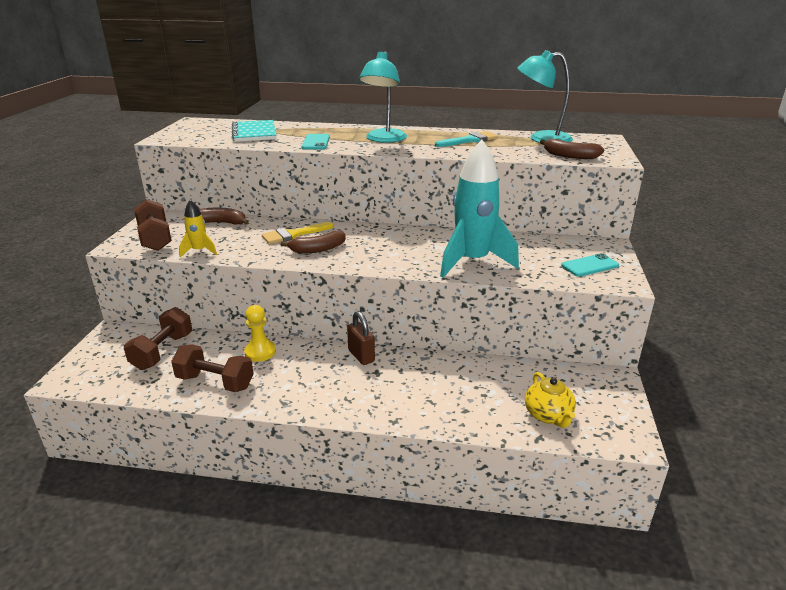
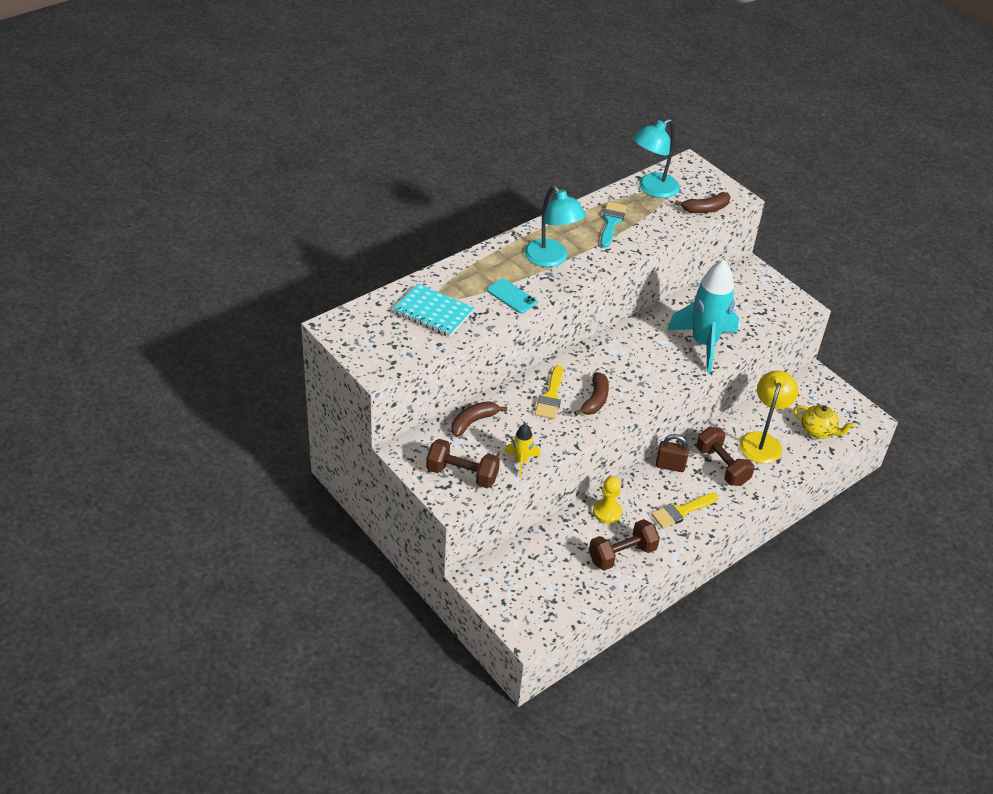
camera: 50 degrees left, 15 degrees up
brown dumbbell [124,307,193,370] -> brown dumbbell moved to [696,427,755,486]
turquoise phone [561,253,619,277] -> none
none -> yellow brush [651,493,718,529]
none -> yellow lamp [739,371,799,464]

